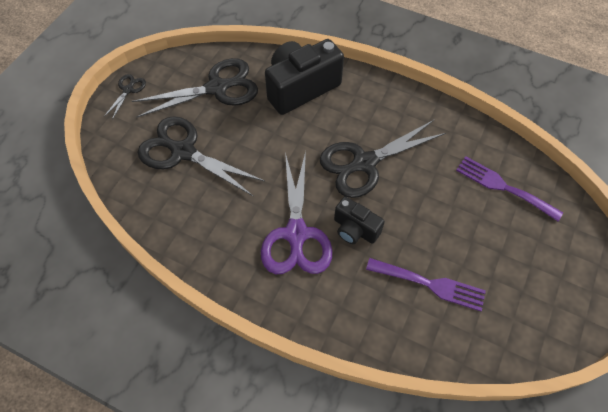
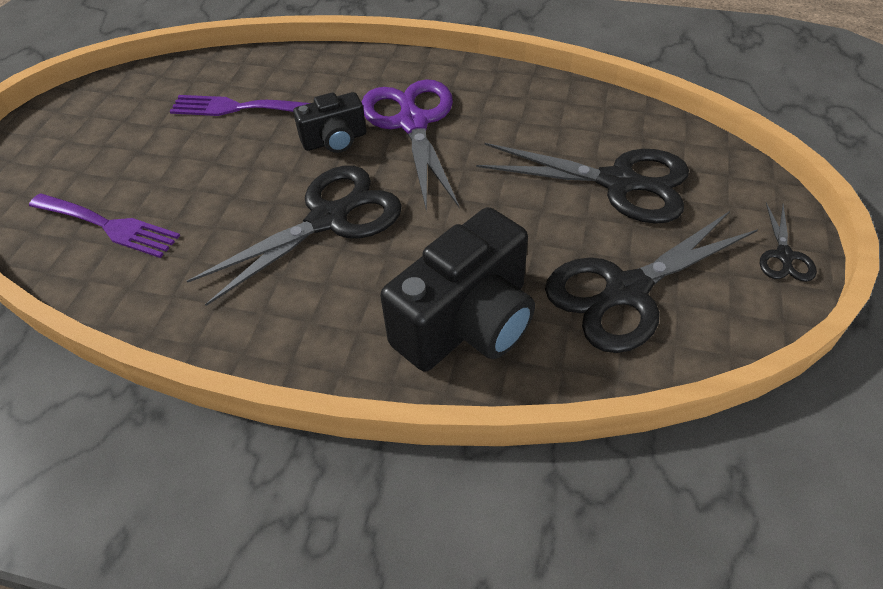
camera: 170 degrees right, 10 degrees down
black camera [334,196,385,244] -> black camera turned 135 degrees clockwise [293,92,366,153]

